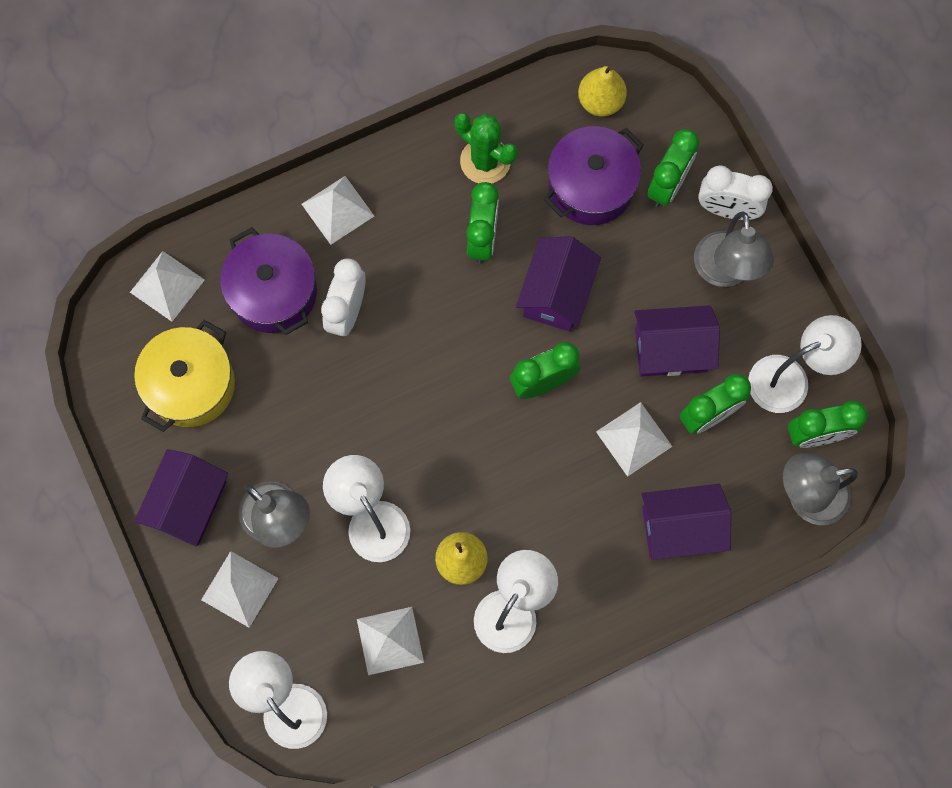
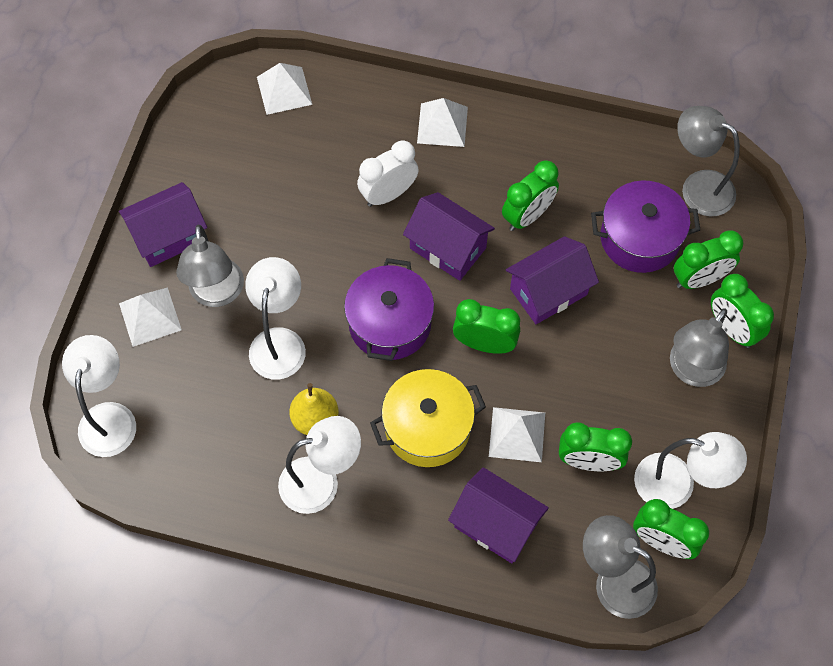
camera: 40 degrees right, 10 degrees down
yellow pot [134,320,235,432] -> yellow pot moved to [370,369,486,467]
purple pot [220,227,317,335] -> purple pot moved to [344,258,434,361]
white pyramid [357,607,424,675] -> none
green cactus [455,113,517,184] -> none
yellow pear [578,65,627,117] -> grey lamp [677,106,740,216]
purple house [635,305,720,377] -> purple house moved to [403,192,495,281]
white clock [698,165,773,220] -> green clock [711,274,774,348]

